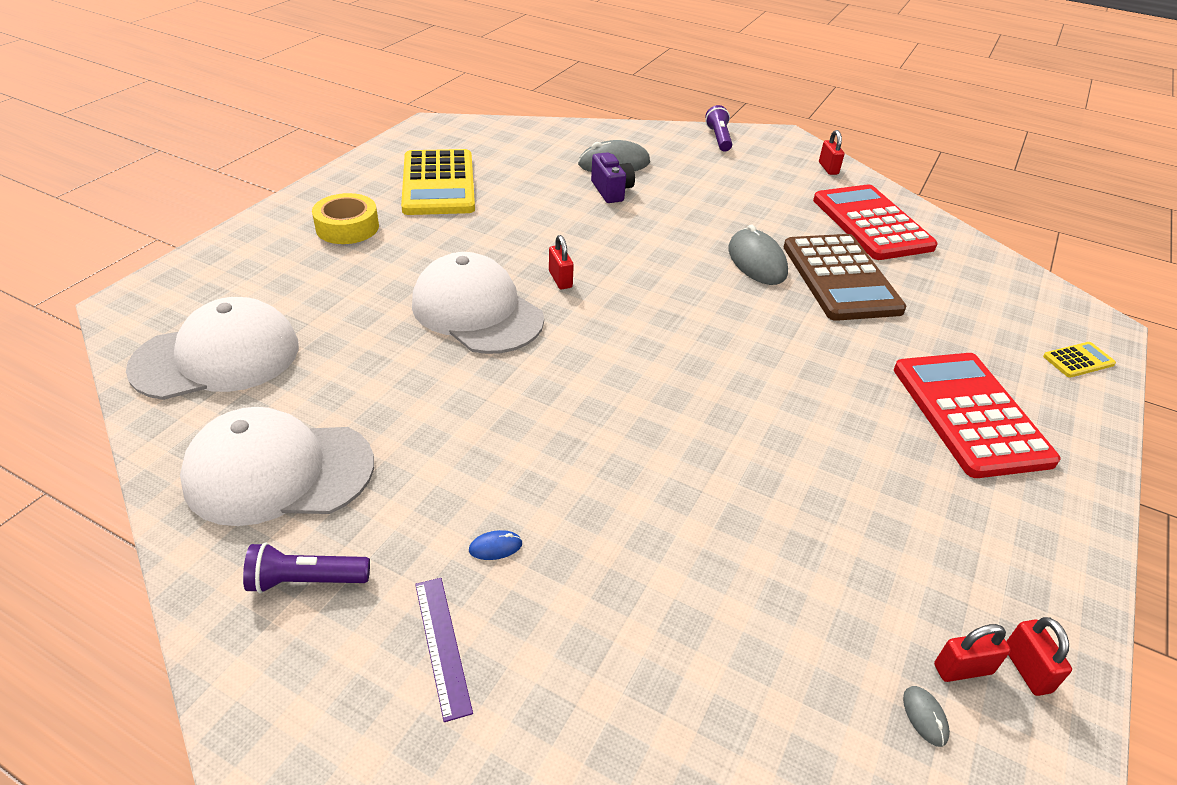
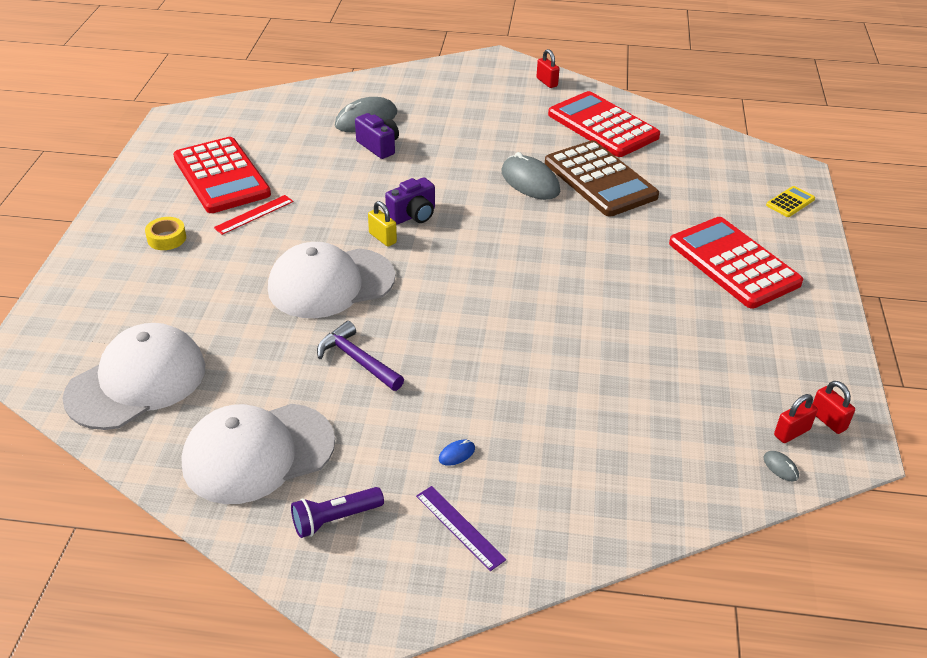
camera: 20 degrees left, 0 degrees up
yellow tape [312,193,379,244] -> yellow tape [145,217,186,250], size x0.66
yellow calculator [401,149,475,215] -> red calculator [173,137,271,213]
white cap [412,252,544,354] -> white cap turned 45 degrees counterclockwise [268,242,395,318]
red padlock [549,235,574,289] -> yellow padlock [368,201,397,246]
purple flashlight [705,105,732,151] -> none
none -> red ruler [214,195,293,235]
none -> purple hammer [317,321,404,391]
none -> purple camera [385,177,435,225]

